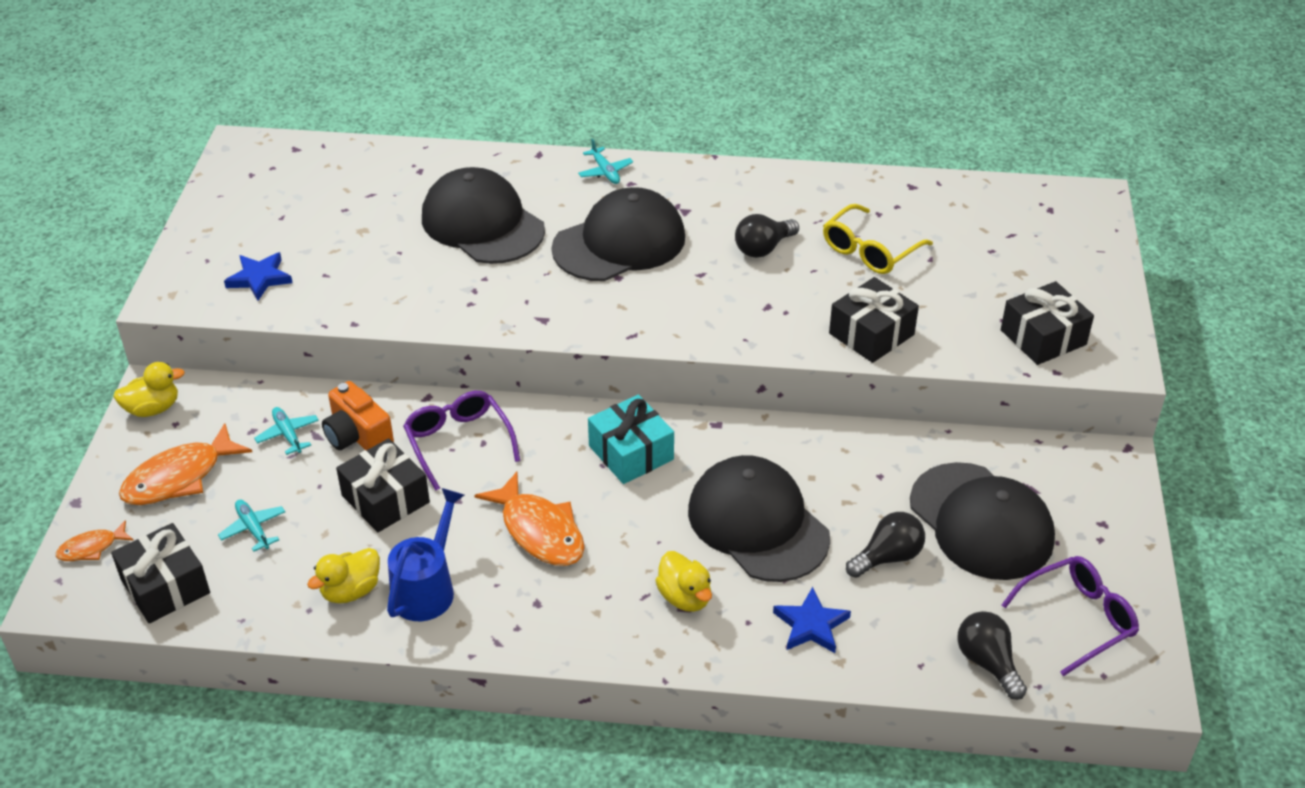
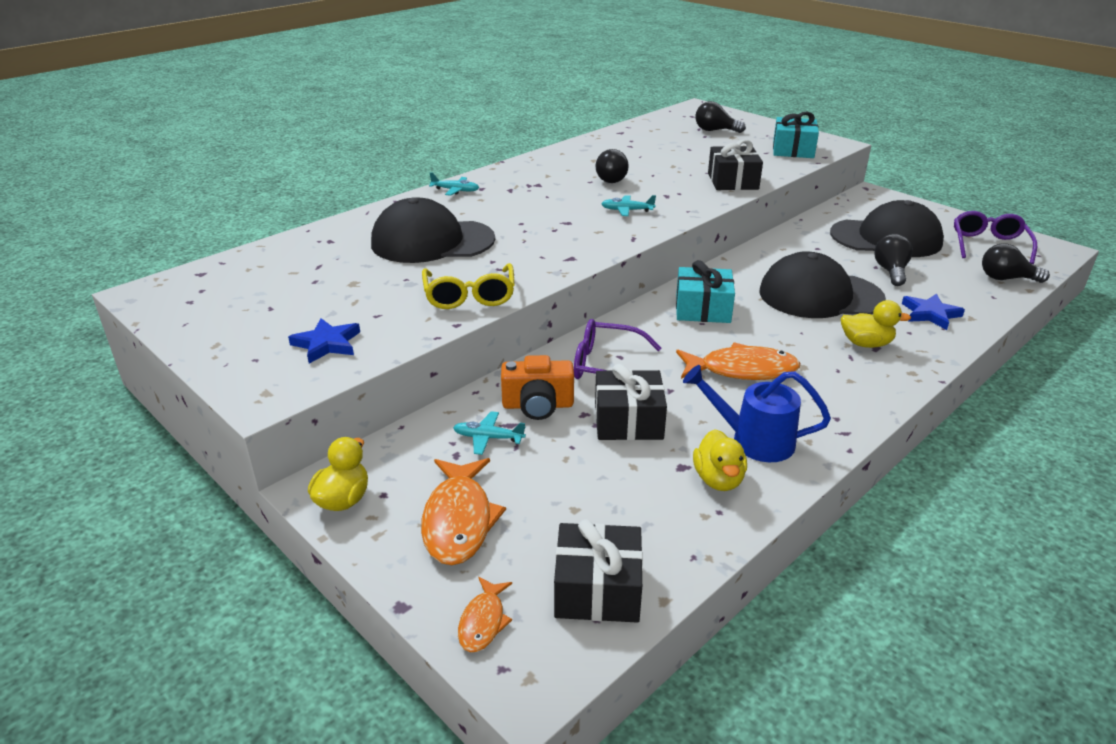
camera: 50 degrees left, 10 degrees down
turquoise plane [218,500,285,552] -> turquoise plane moved to [601,195,656,216]
blue watering can [387,488,464,621] -> blue watering can turned 45 degrees counterclockwise [683,365,831,462]
black cap [551,187,685,281] -> none
yellow glasses [823,204,933,274] -> yellow glasses moved to [422,263,515,309]
black gift [1001,281,1094,365] -> turquoise gift [773,112,819,158]
none -> black light bulb [695,101,746,133]

